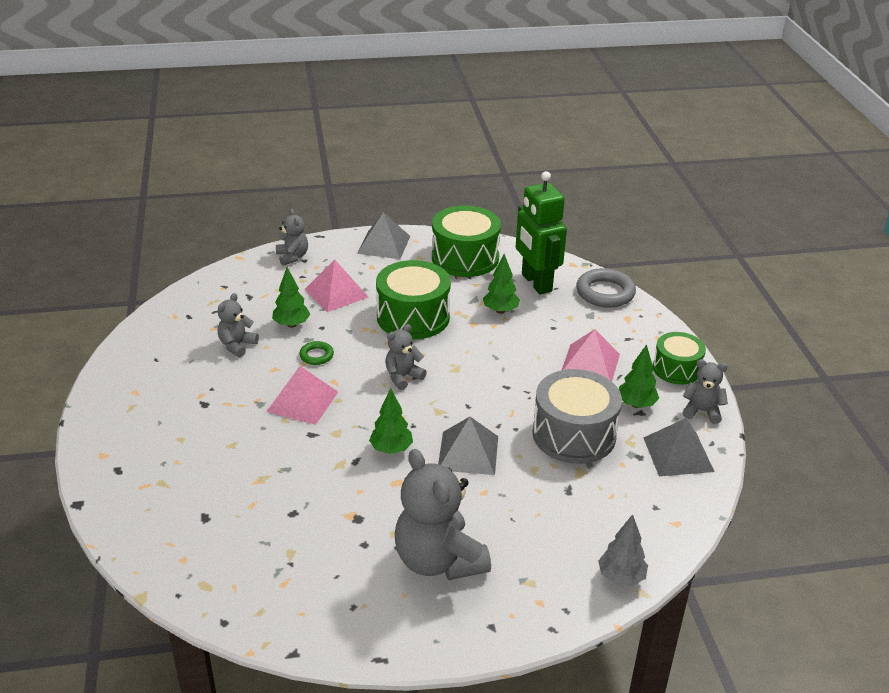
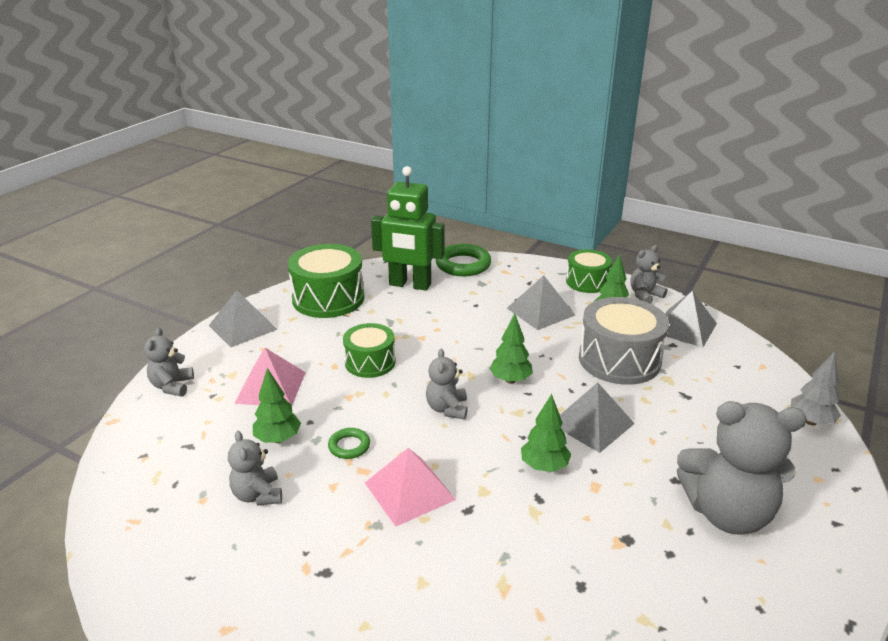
camera: 50 degrees left, 5 degrees down
grey teddy bear [276,209,308,266] -> grey teddy bear turned 105 degrees counterclockwise [144,328,194,396]
green drum [376,260,451,339] -> green drum [343,323,396,378], size x0.62
green tree [483,254,520,314] -> green tree moved to [489,313,533,384]
pink pyramid [562,329,620,381] -> grey pyramid [507,275,575,330]
grey ring [576,268,636,307] -> green ring [436,244,491,276]

